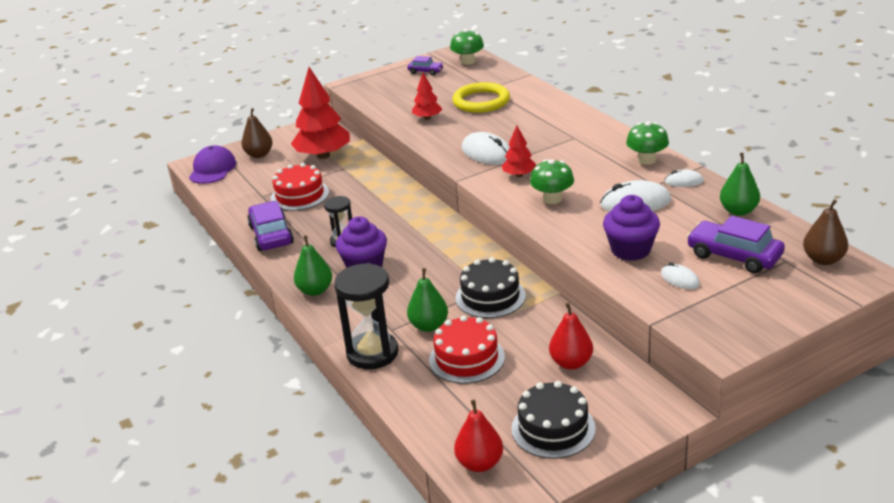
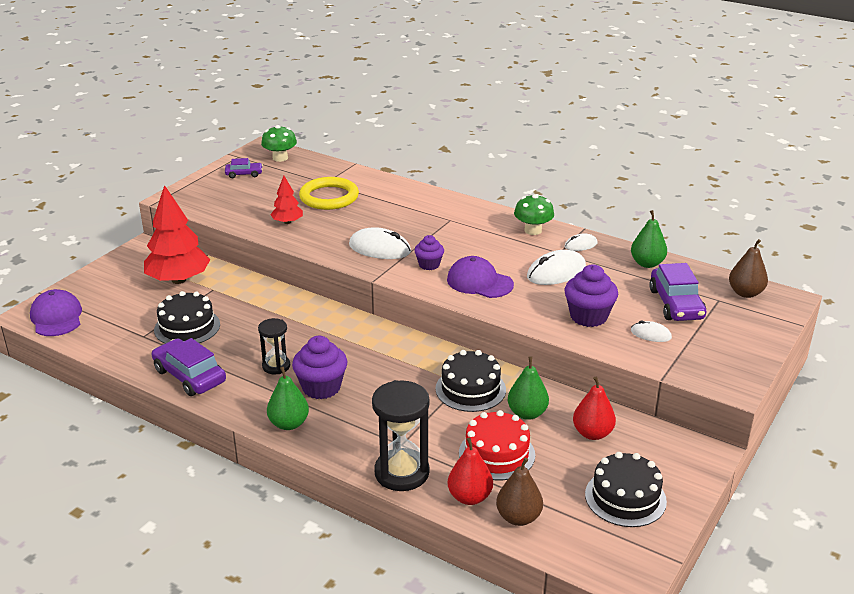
camera: 30 degrees left, 0 degrees up
brown pear [242,108,273,158] -> brown pear moved to [496,458,543,526]
red cake [271,163,329,211] -> black cake [154,291,220,343]
green pear [407,268,448,332] -> green pear moved to [508,356,549,420]
red pear [454,400,503,472] -> red pear moved to [448,437,493,505]
red tree [502,126,536,177] -> purple cupcake [414,235,444,270]
green mushroom [530,159,574,204] -> purple cap [447,256,514,298]
purple car [687,216,785,274] -> purple car turned 105 degrees counterclockwise [649,263,706,321]

